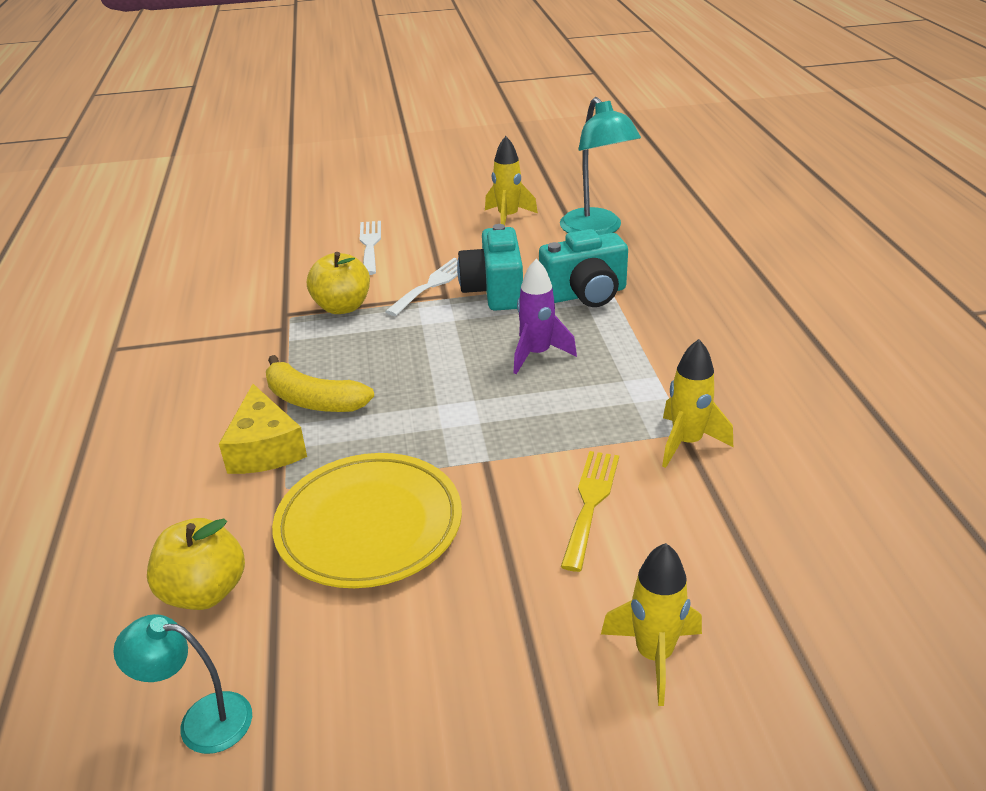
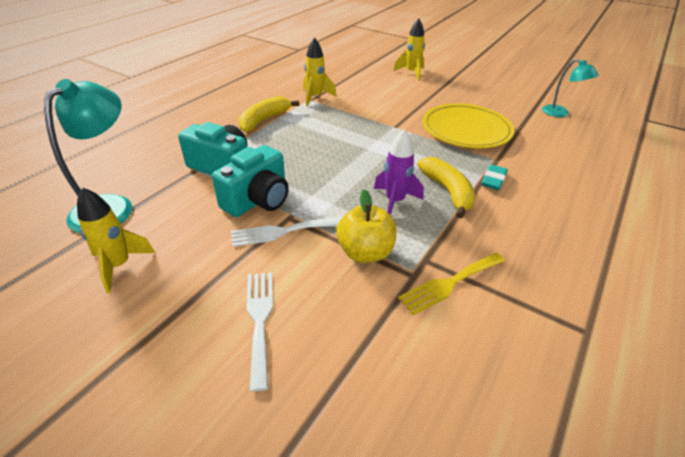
camera: 140 degrees left, 5 degrees up
yellow apple [147,518,245,610] -> none
yellow cheese [219,384,307,474] -> turquoise eraser [482,164,508,190]
white fork [360,221,381,275] -> white fork turned 135 degrees clockwise [246,272,273,392]
purple rocket [513,259,577,374] -> purple rocket moved to [374,129,424,215]
yellow fork [561,451,619,572] -> yellow fork moved to [398,253,505,315]
none -> yellow banana [238,96,299,132]

